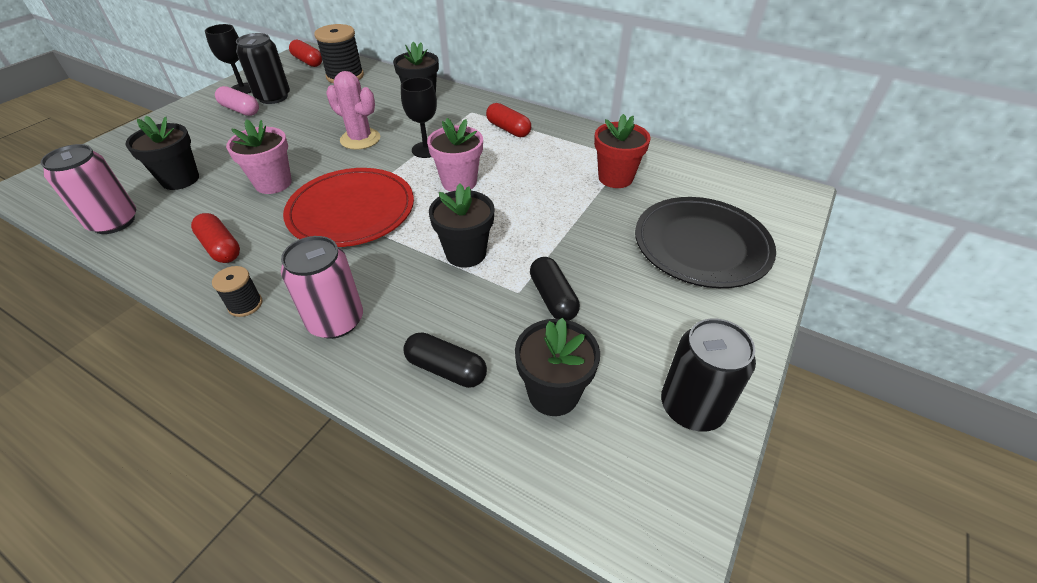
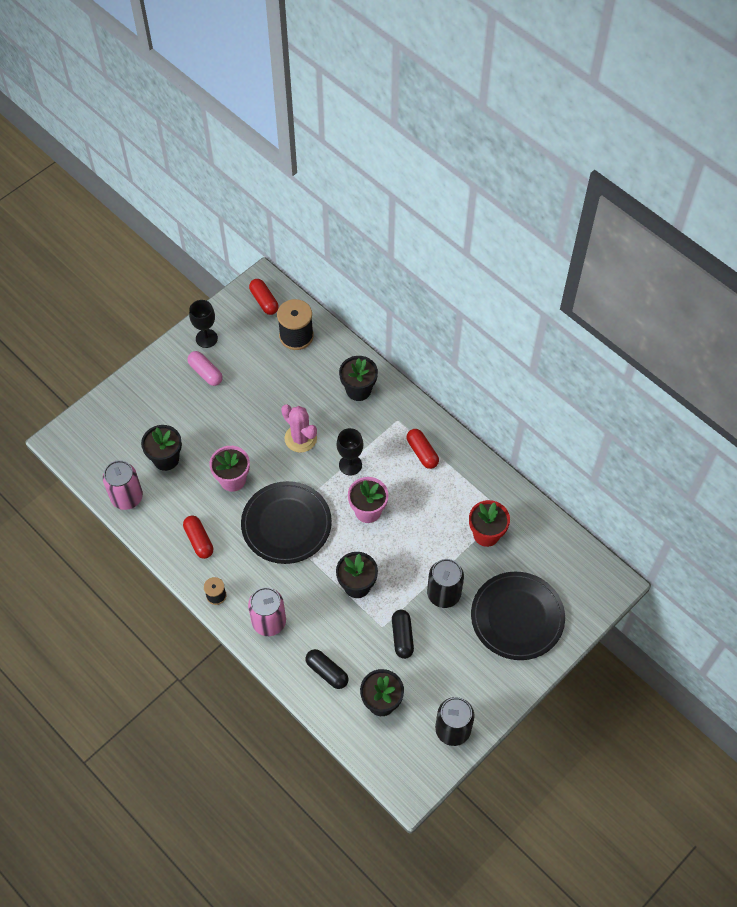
camera: 15 degrees right, 15 degrees up
black can [236,33,290,104] -> black can moved to [427,559,464,608]
red plate [283,168,414,247] -> black plate [241,481,332,564]

